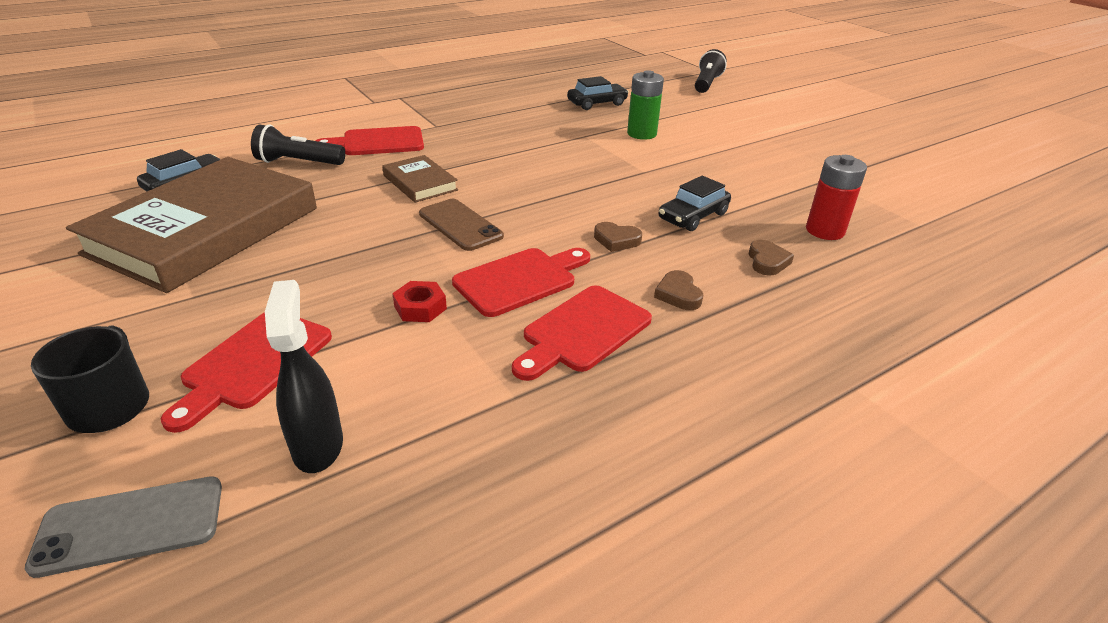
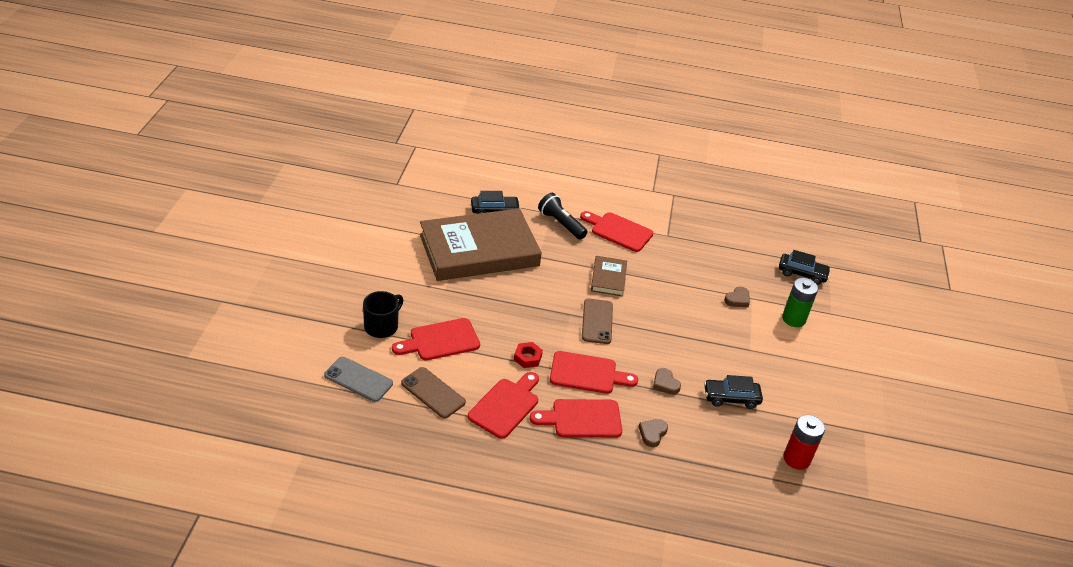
camera: 40 degrees right, 5 degrees up
black spray bottle [265,280,343,473] -> brown phone [401,367,466,418]
black flashlight [695,49,727,93] -> none
brown heart [749,240,794,276] -> brown heart moved to [724,287,750,307]
none -> red cutting board [468,372,539,439]

